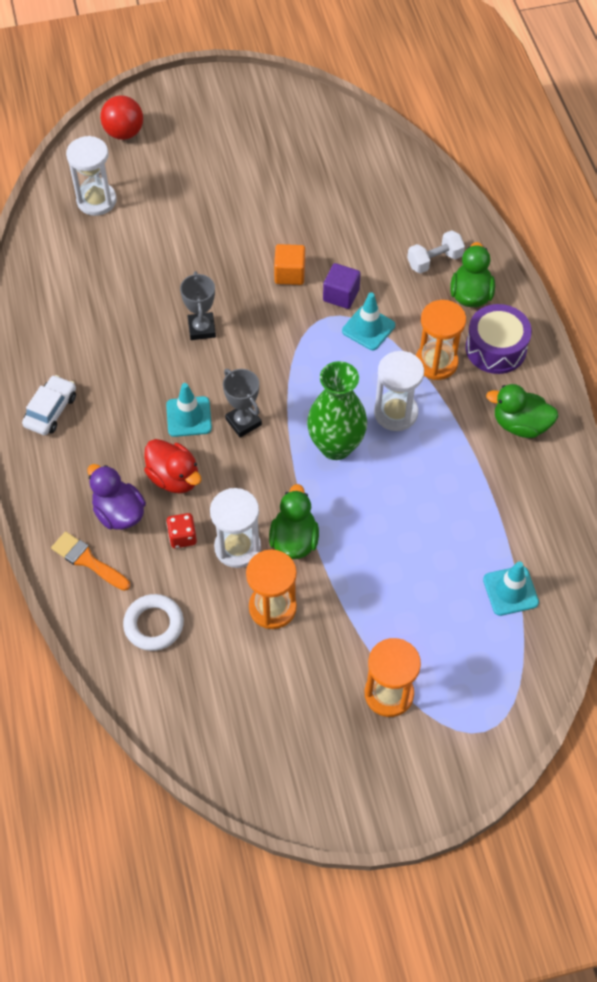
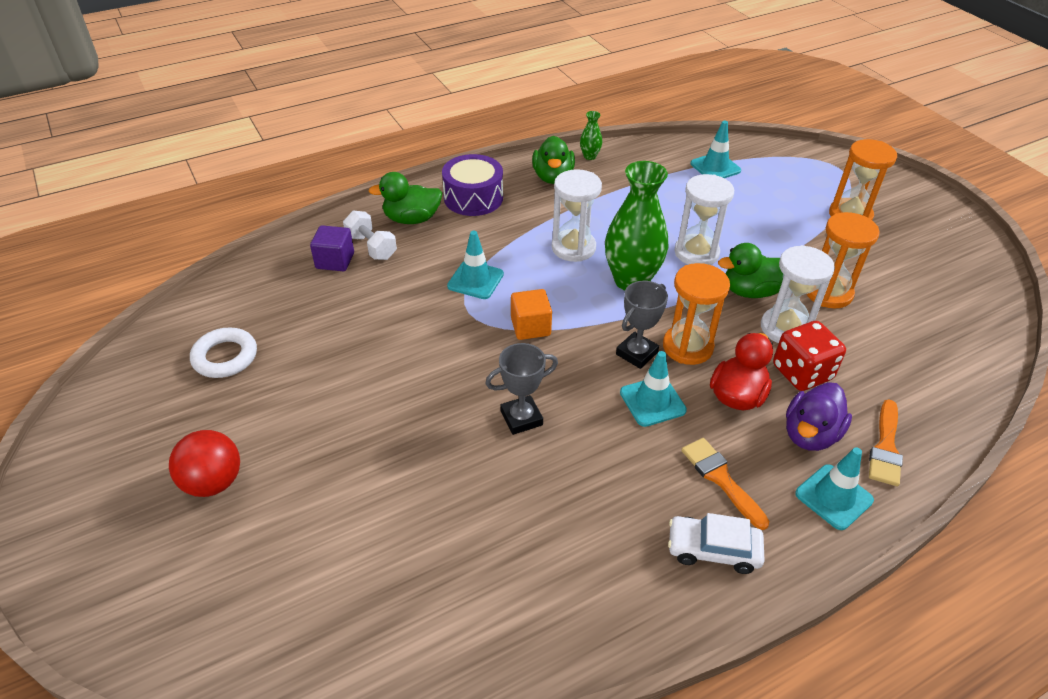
camera: 105 degrees left, 15 degrees down
white hourglass [66,136,117,216] -> white hourglass moved to [674,174,734,265]
red ball [100,95,143,140] -> red ball moved to [169,430,240,497]
white ring [123,594,184,651] -> white ring moved to [190,328,257,378]
red dice [166,513,197,548] -> red dice [773,321,846,391], size x1.63
orange cube [274,244,305,285] -> orange cube moved to [511,289,552,340]
purple cube [323,263,361,309] -> purple cube moved to [310,225,354,271]
orange hourglass [416,300,466,380] -> orange hourglass moved to [663,263,730,365]
none -> green vase [580,111,602,160]
none -> orange brush [681,438,769,530]
none -> turquoise traffic cone [795,447,874,530]

